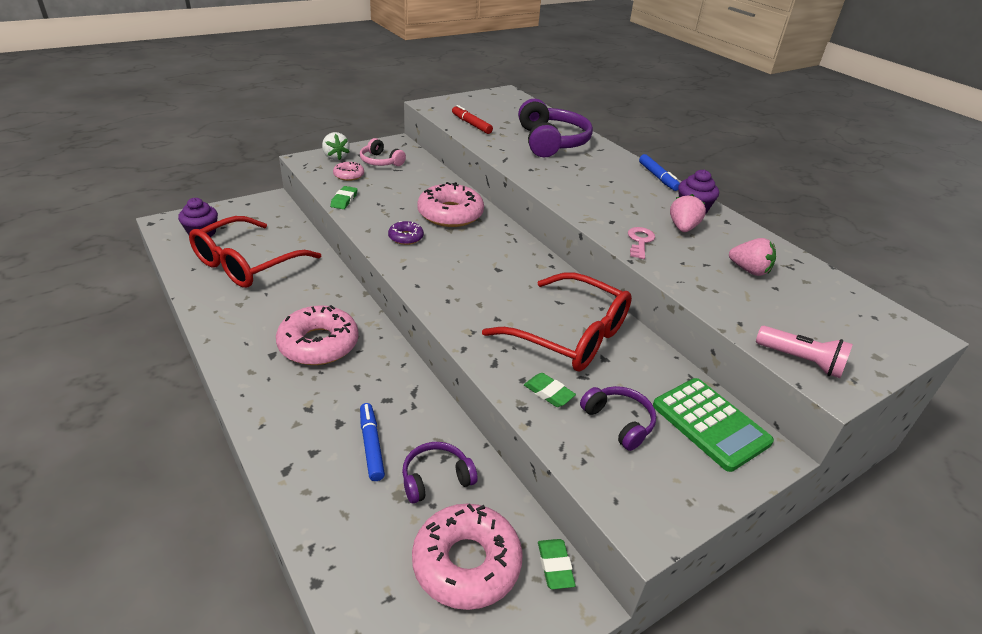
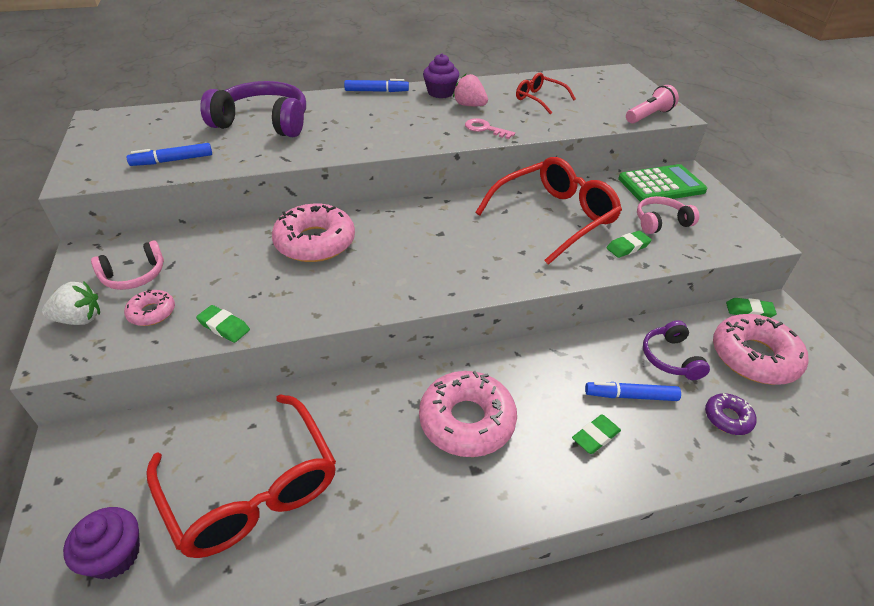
camera: 70 degrees left, 5 degrees up
purple donut [388,221,424,245] -> purple donut moved to [705,393,757,435]
red marker [452,105,493,134] -> blue marker [126,143,212,166]
purple headphones [580,386,656,451] -> pink headphones [637,196,699,234]
pink strawberry [729,238,776,276] -> red glasses [516,73,576,115]
none -> green eraser [572,414,621,454]

